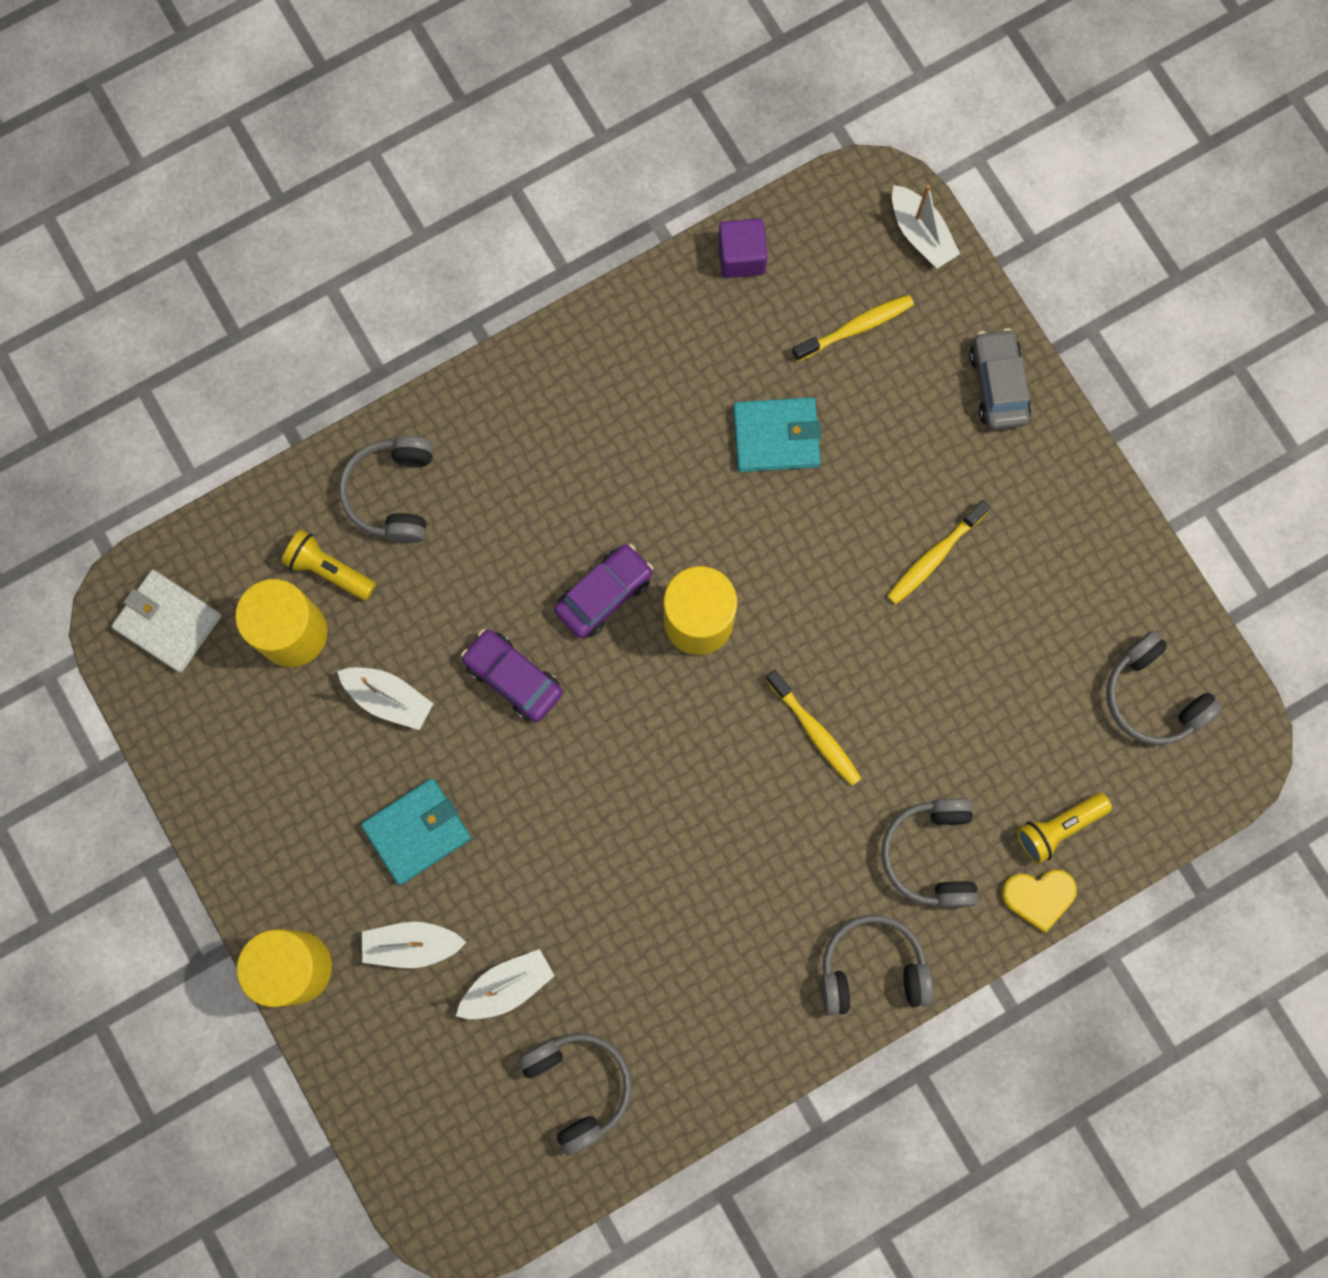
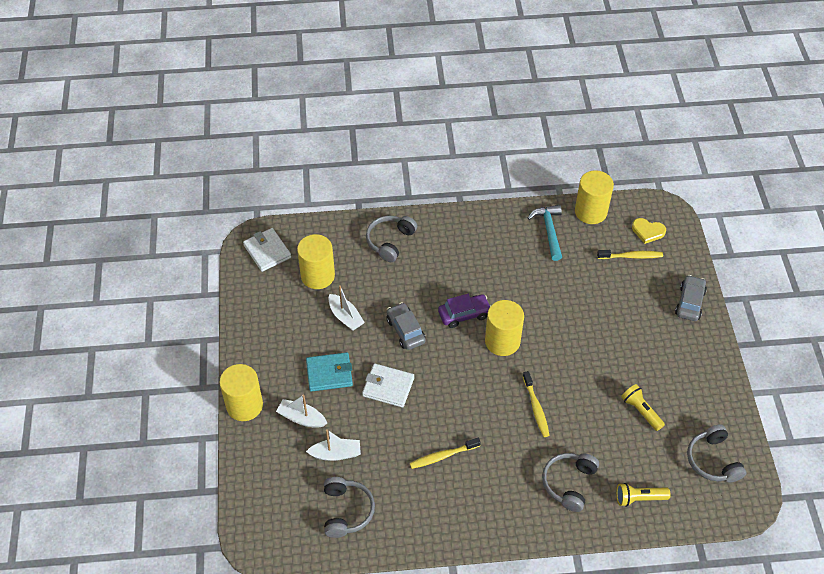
camera: 25 degrees right, 25 degrees down
yellow flashlight [281,530,376,601] -> yellow flashlight moved to [621,384,665,431]
purple car [461,629,563,722] -> grey car [386,302,426,350]
purple cube [718,219,768,278] -> yellow cylinder [575,170,614,224]
turquoise wallet [733,397,821,472] -> none
grey headphones [821,915,934,1016] -> none
yellow toothbrush [887,500,990,604] -> yellow toothbrush moved to [410,438,481,469]
white boat [892,185,960,268] -> none
yellow heart [1001,870,1077,933] -> yellow heart moved to [632,218,666,244]
none -> white wallet [362,363,414,408]
none -> turquoise hammer [528,205,562,261]

